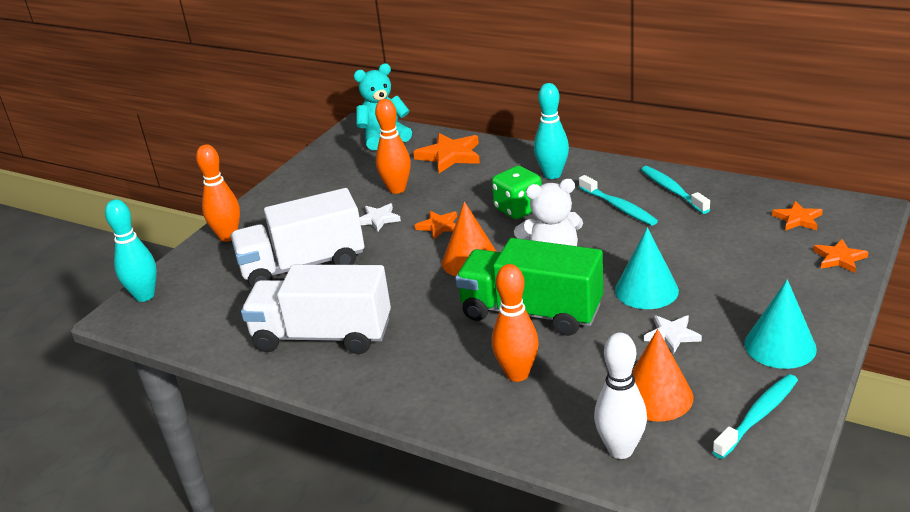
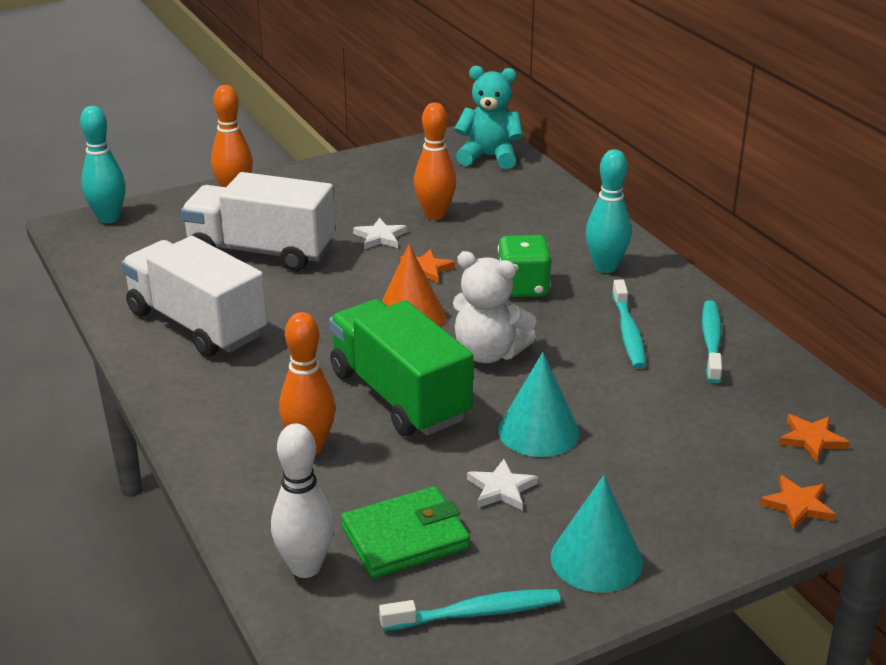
camera: 30 degrees right, 0 degrees up
orange star [413,133,480,173] -> none
orange cone [632,329,693,422] -> green wallet [341,486,470,578]

